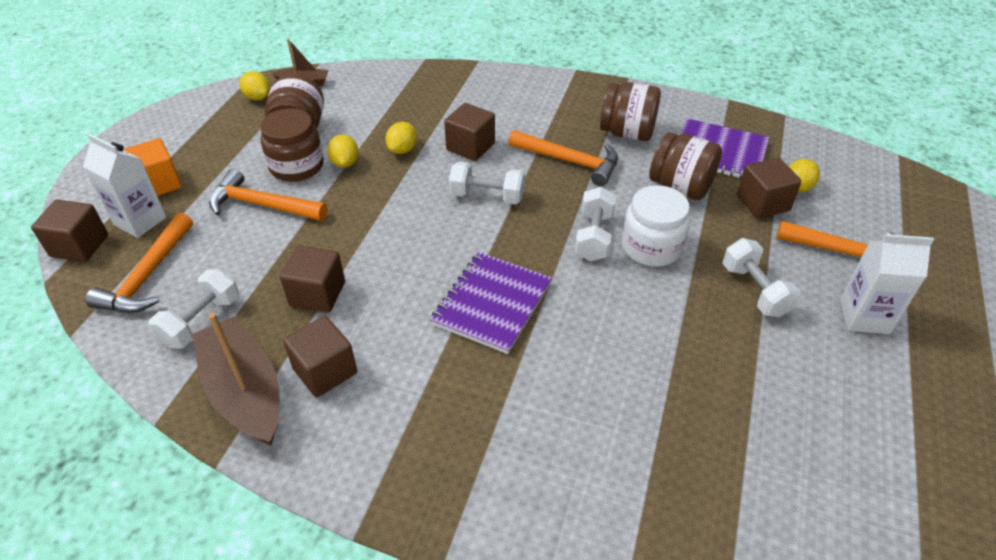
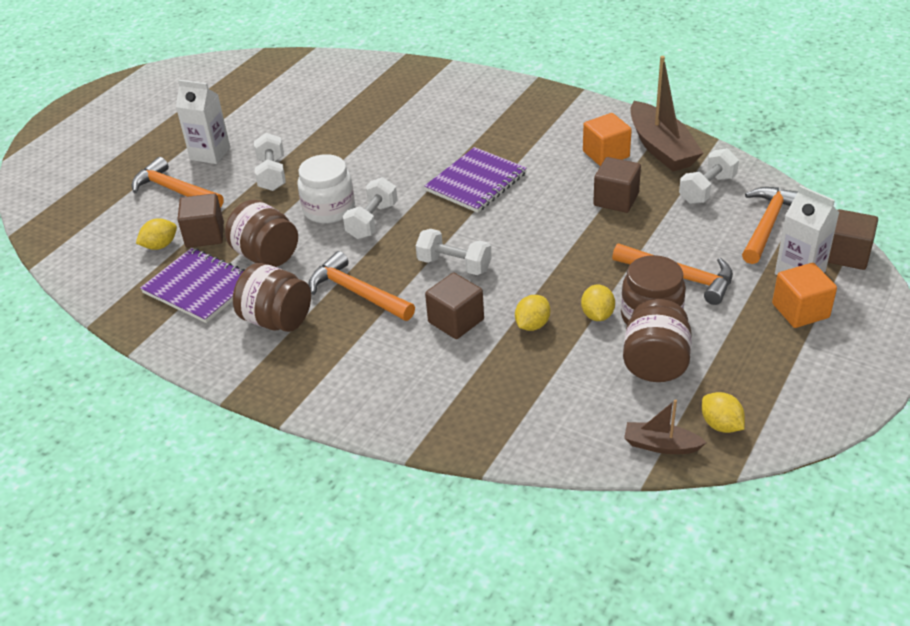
camera: 165 degrees left, 5 degrees down
brown cube [283,316,357,397] -> orange cube [583,113,632,166]

